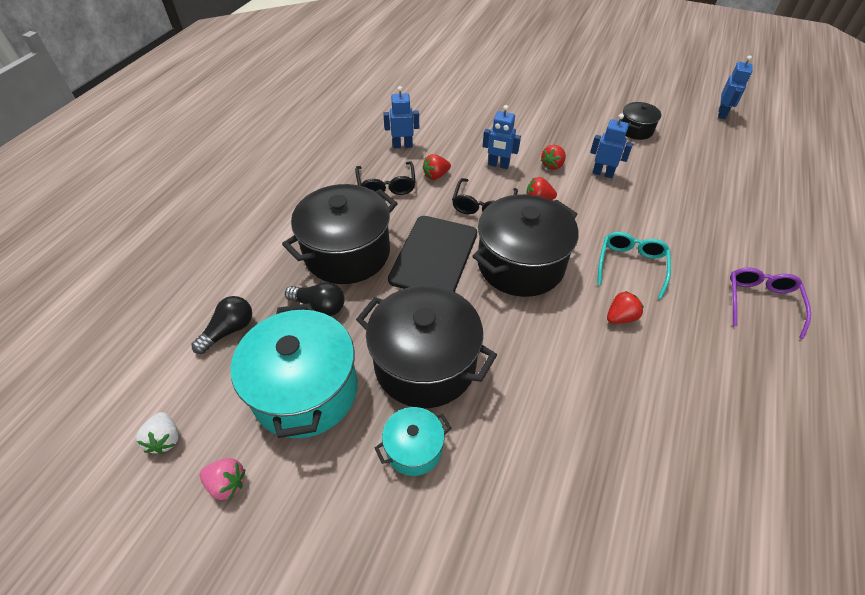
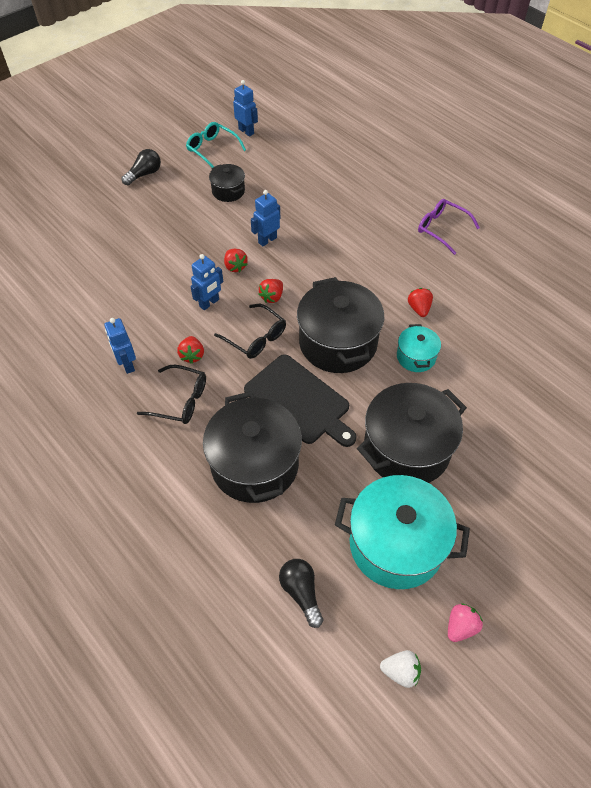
camera: 65 degrees left, 5 degrees up
black light bulb [285,282,345,316] -> black light bulb moved to [122,149,161,185]
turquoise pot [375,407,451,476] -> turquoise pot moved to [397,324,441,372]
blue robot [383,86,419,148] -> blue robot turned 45 degrees counterclockwise [104,318,136,374]
turquoise glasses [597,232,671,299] -> turquoise glasses moved to [186,122,246,168]

